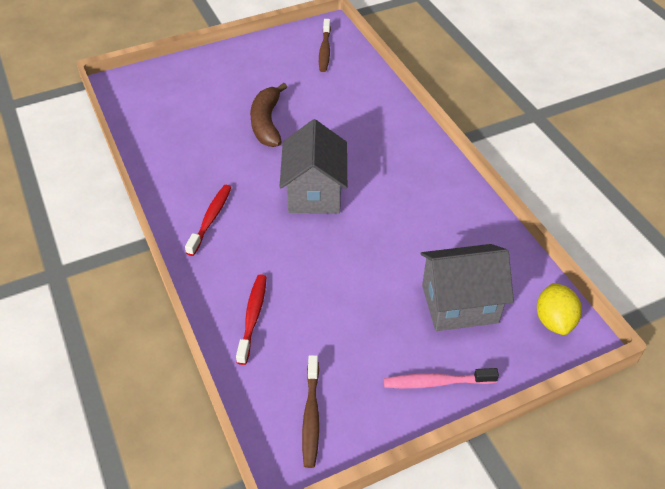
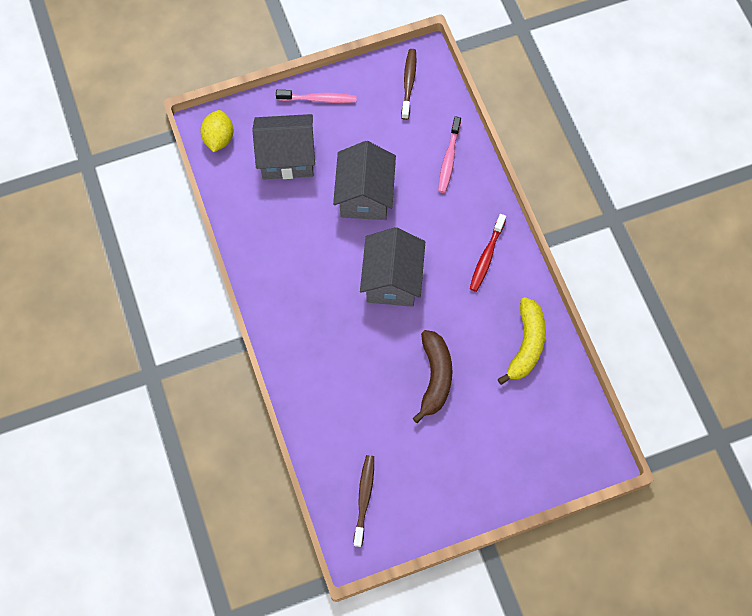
camera: 175 degrees left, 20 degrees up
red toothbrush [236,274,267,365] -> pink toothbrush [438,116,461,193]
none -> grey house [333,141,396,220]
none -> yellow banana [498,297,546,385]

